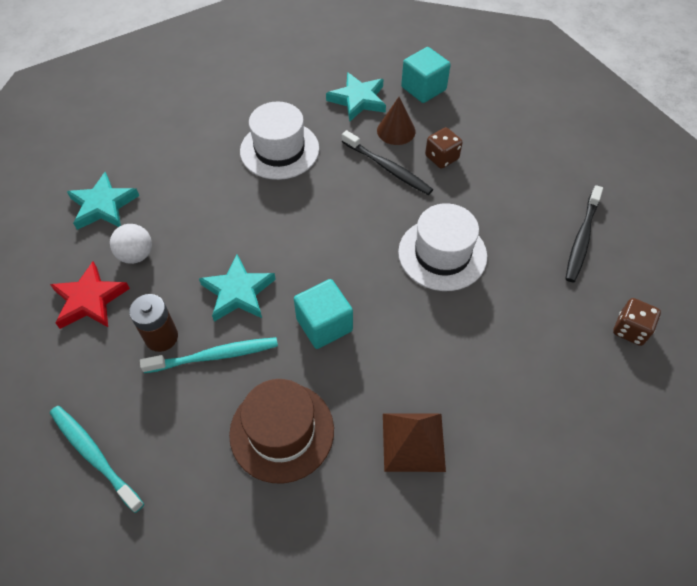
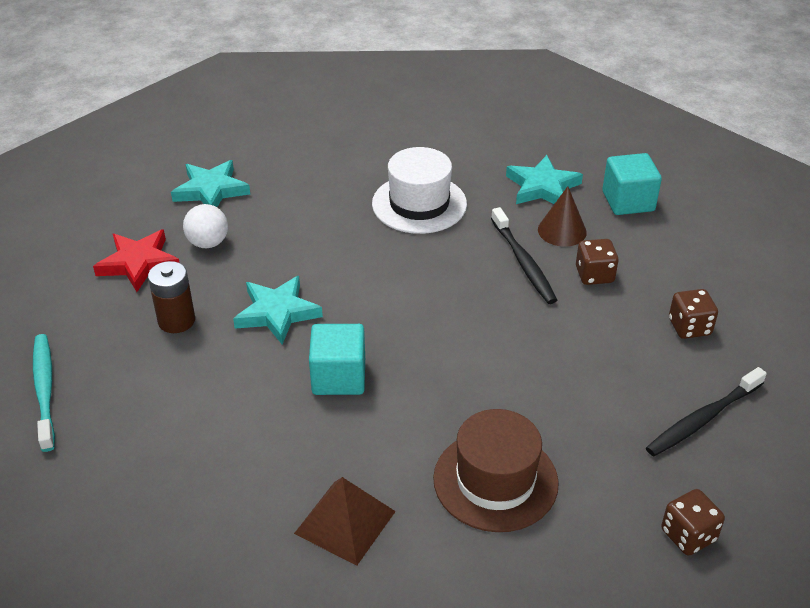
camera: 30 degrees right, 15 degrees down
turquoise toothbrush [140,337,278,373] -> none
brown hat [229,379,334,483] -> brown hat moved to [433,409,559,532]
white hat [398,203,487,291] -> none
none -> brown dice [669,289,718,339]

